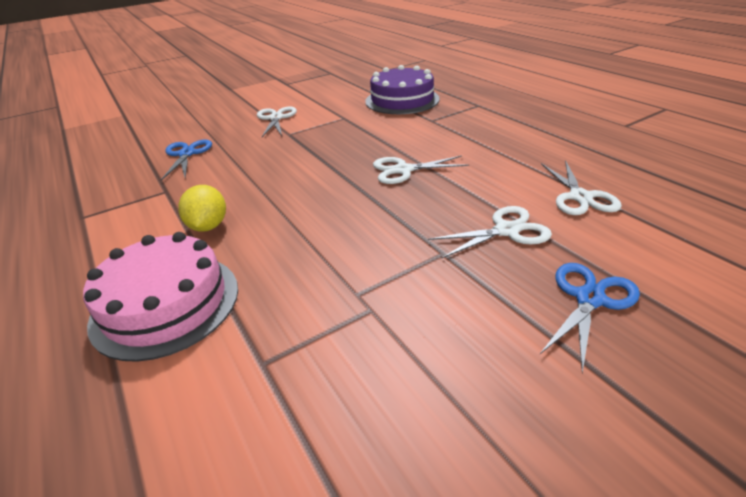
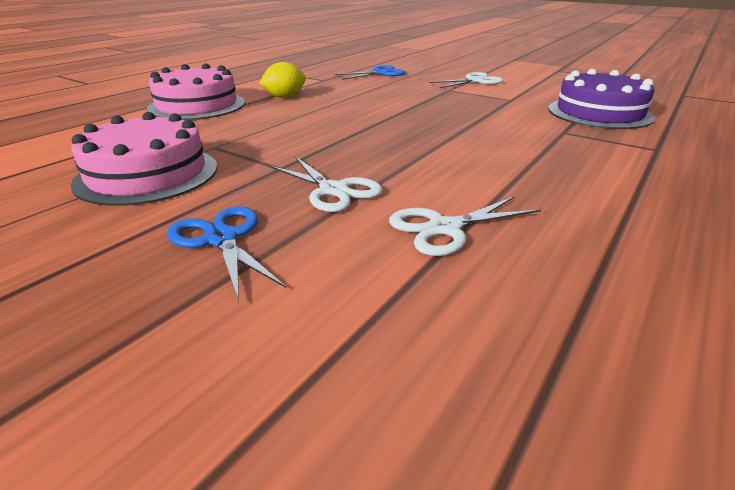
camera: 65 degrees right, 5 degrees down
white scissors [373,155,469,184] -> none
blue scissors [540,263,640,373] -> blue scissors turned 135 degrees counterclockwise [167,206,286,302]
none -> pink cake [71,112,217,206]

